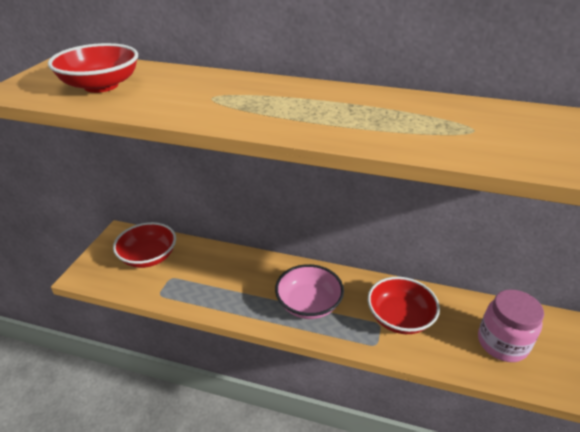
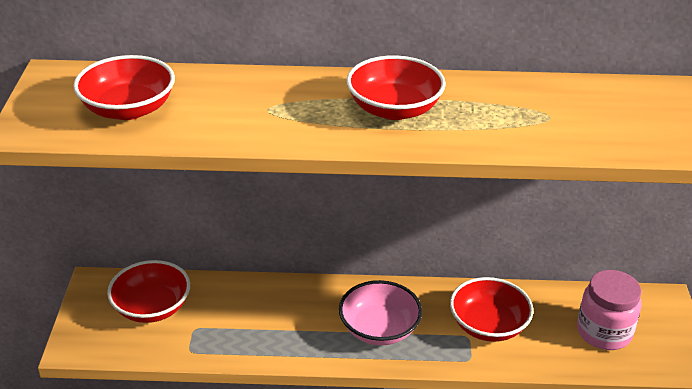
camera: 15 degrees left, 0 degrees up
none -> red bowl [346,55,446,120]

